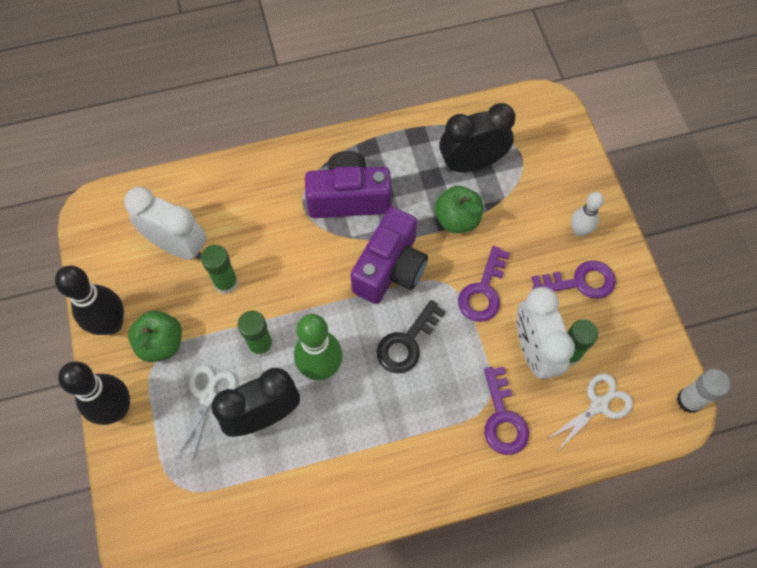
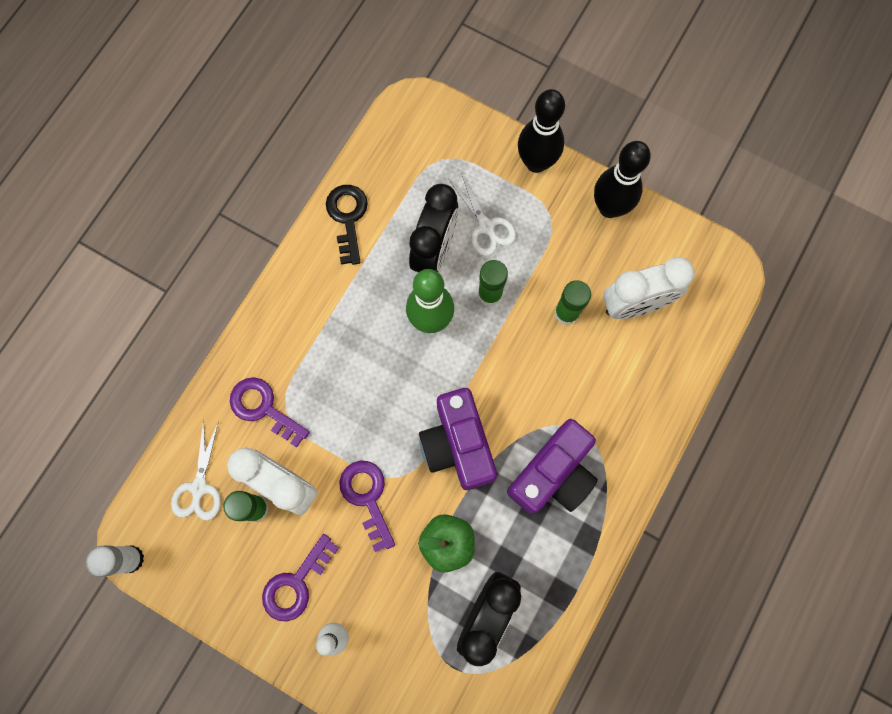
camera: 135 degrees right, 10 degrees up
green apple [128,310,182,362] -> none
black key [377,300,446,373] -> black key moved to [326,185,368,265]

